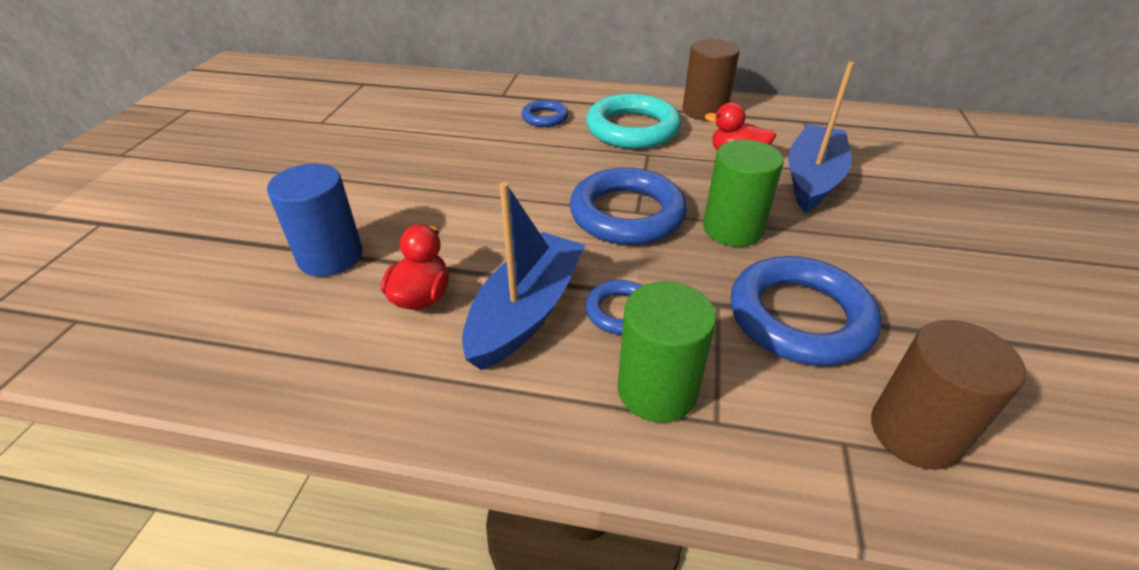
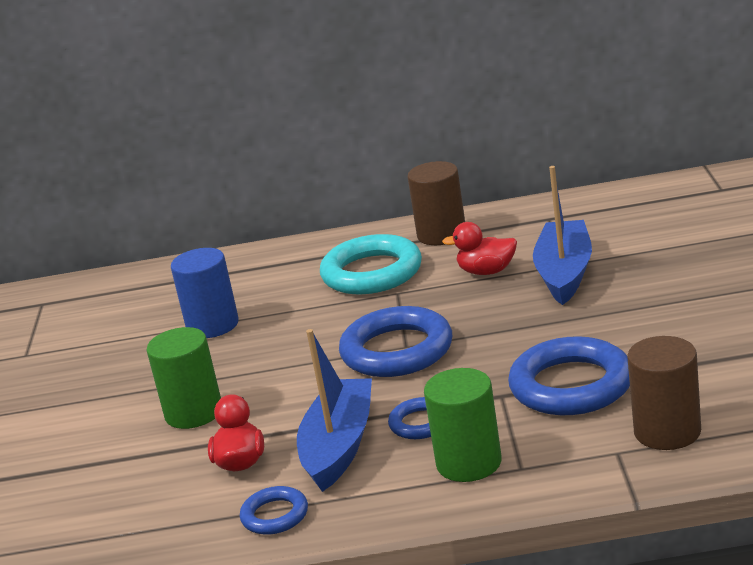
camera: 10 degrees left, 15 degrees down
blue cylinder [267,163,363,277] -> blue cylinder moved to [171,248,239,338]
blue ring [521,100,568,127] -> blue ring moved to [240,486,308,535]
green cylinder [703,140,784,247] -> green cylinder moved to [147,327,221,429]

